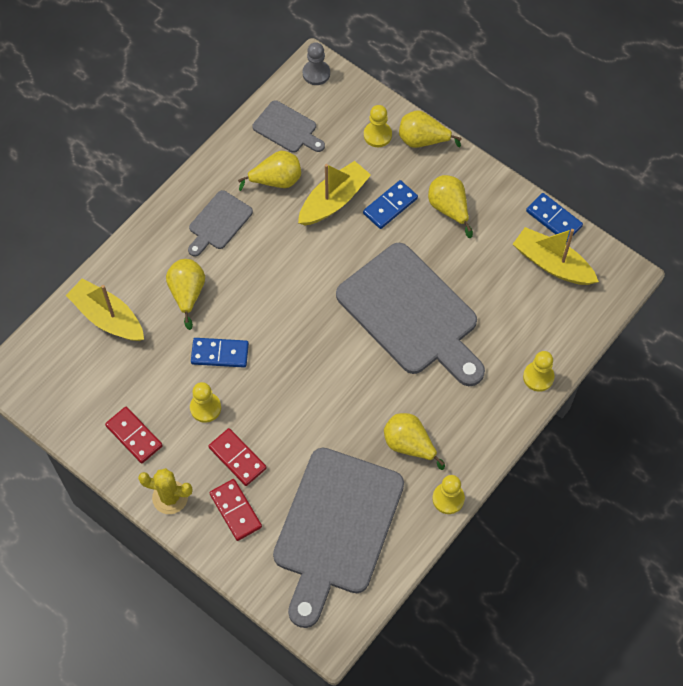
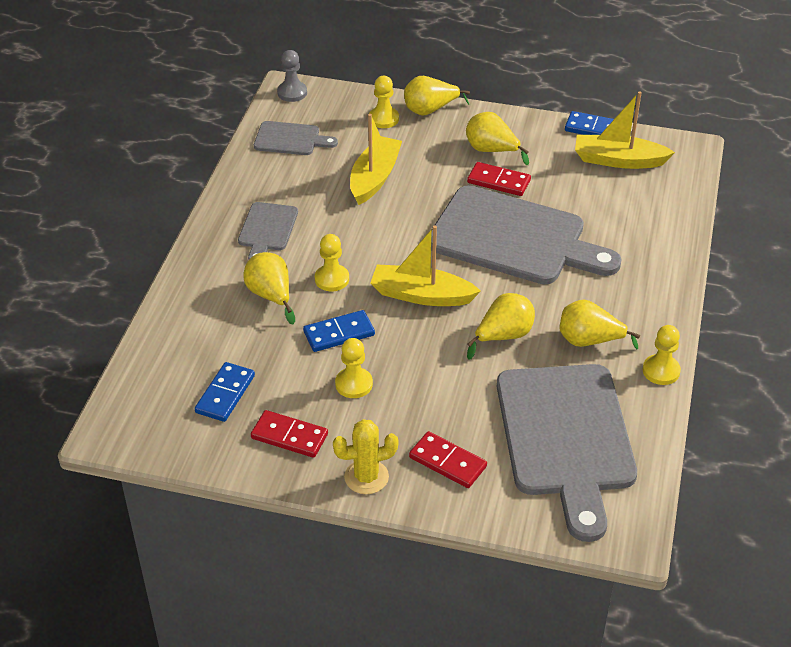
camera: 25 degrees left, 20 degrees down
yellow boat [66,278,144,341] -> yellow boat moved to [370,225,481,306]
red domino [208,428,267,486] -> red domino moved to [467,162,531,196]
yellow pear [238,151,301,191] -> yellow pear moved to [467,293,535,360]
blue domino [363,180,418,229] -> blue domino moved to [195,362,255,422]
yellow pawn [523,351,555,392] -> yellow pawn moved to [315,234,349,291]

